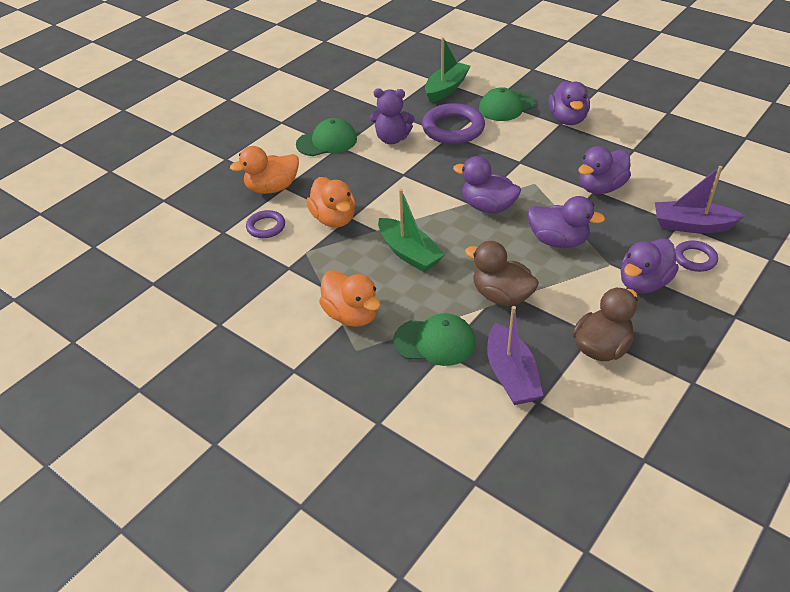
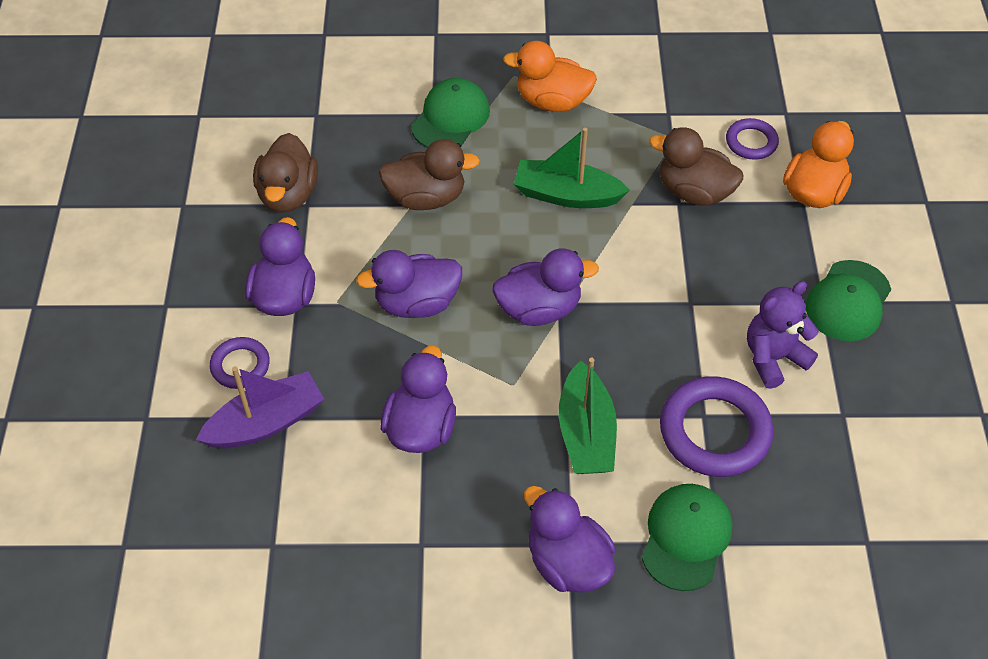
camera: 140 degrees right, 10 degrees up
orange duck [306,177,355,228] -> brown duck [649,127,743,206]
green cap [393,313,476,366] -> green cap turned 150 degrees clockwise [411,78,490,148]
green boat [425,37,471,103] -> green boat moved to [559,358,617,474]
purple boat [487,306,543,405] -> none

